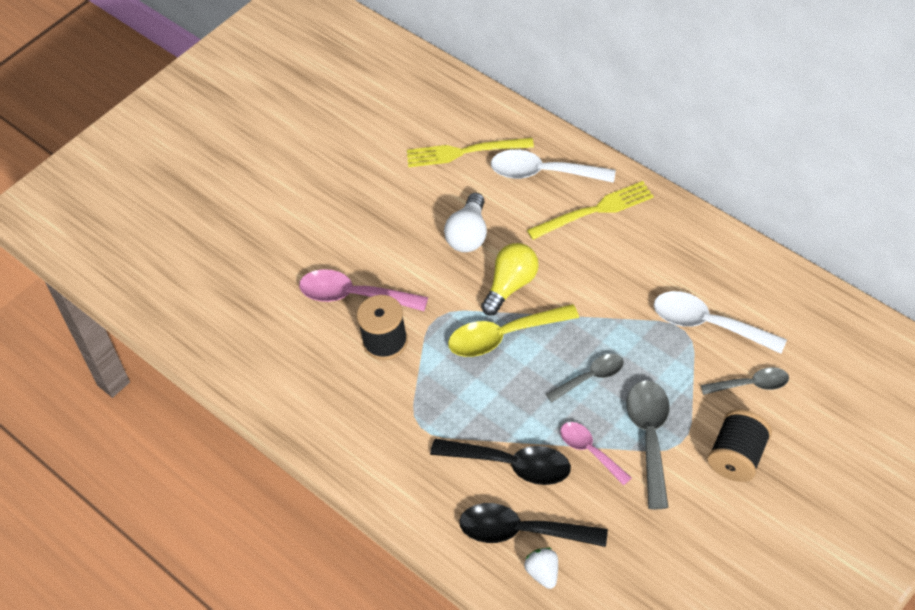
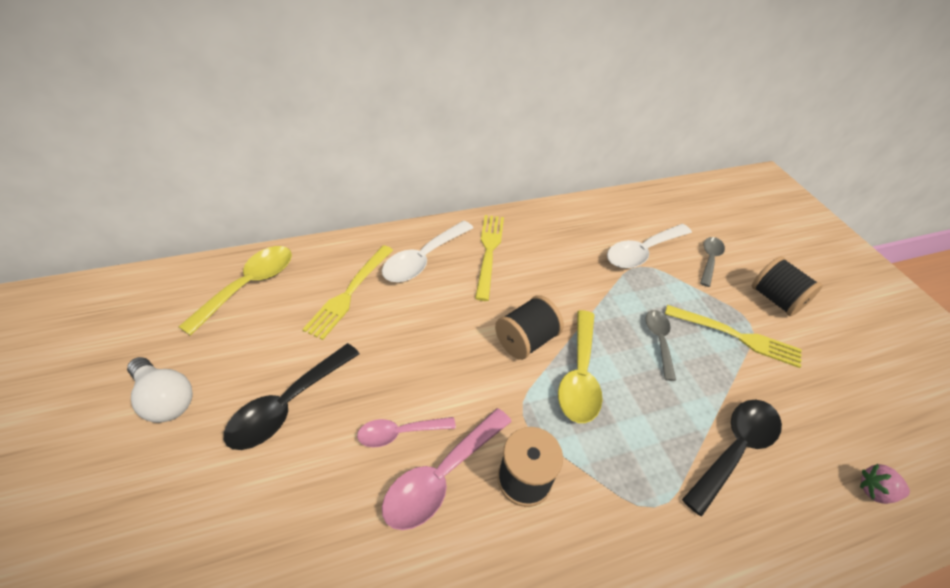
camera: 70 degrees left, 5 degrees down
white light bulb [444,193,487,252] -> white light bulb moved to [127,357,193,423]
black spoon [459,503,608,547] -> black spoon moved to [224,343,359,450]
yellow light bulb [481,243,539,316] -> black spool [495,295,564,360]
white strawberry [524,548,558,589] -> pink strawberry [860,464,910,504]
pink spoon [560,422,632,485] -> pink spoon moved to [357,417,456,447]
grey spoon [626,381,669,509] -> yellow fork [665,305,802,368]
none -> yellow spoon [179,246,292,336]

